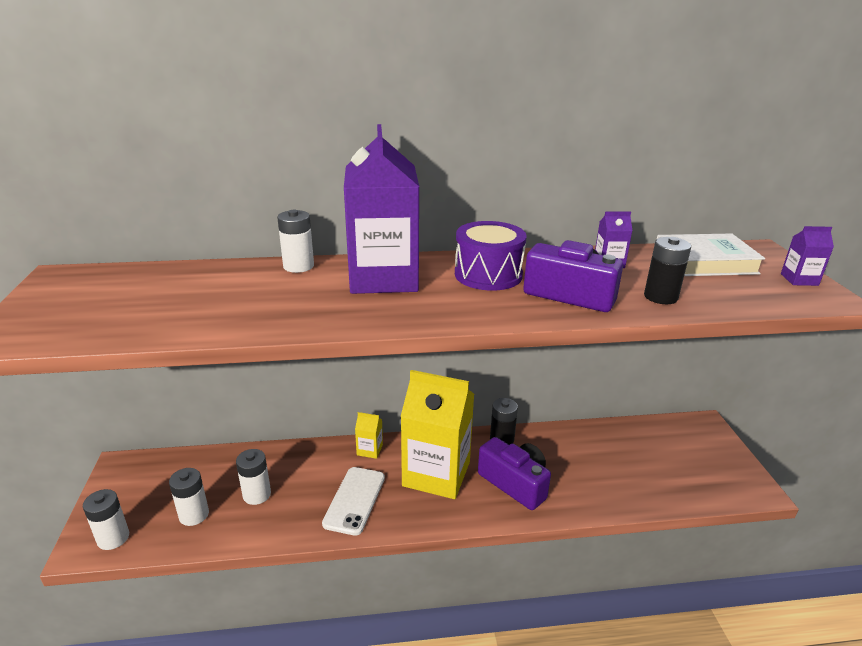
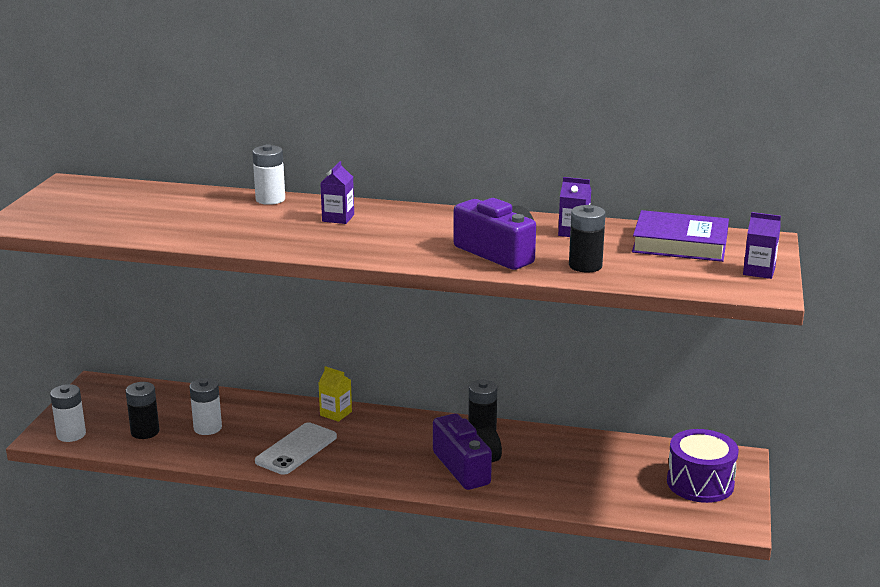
camera: 20 degrees right, 5 degrees down
white battery [169,468,209,526] -> black battery [126,382,160,439]
purple carton [344,124,419,294] -> purple carton [320,161,354,224], size x0.40
yellow carton [400,370,474,499] -> none
purple drum [455,221,527,291] -> purple drum moved to [667,429,739,503]
white book [657,233,765,276] -> purple book [632,210,729,262]

